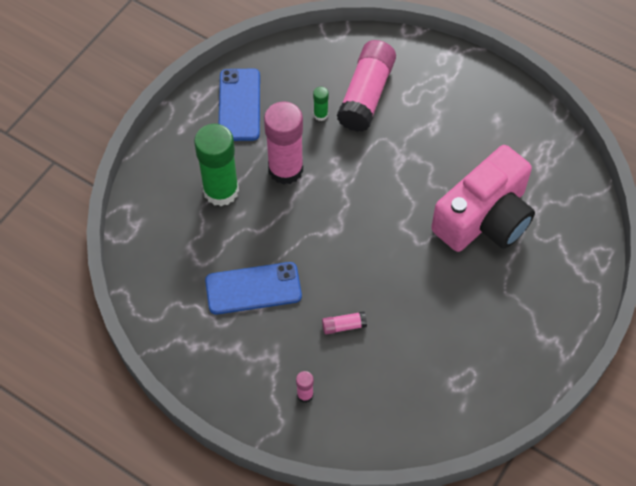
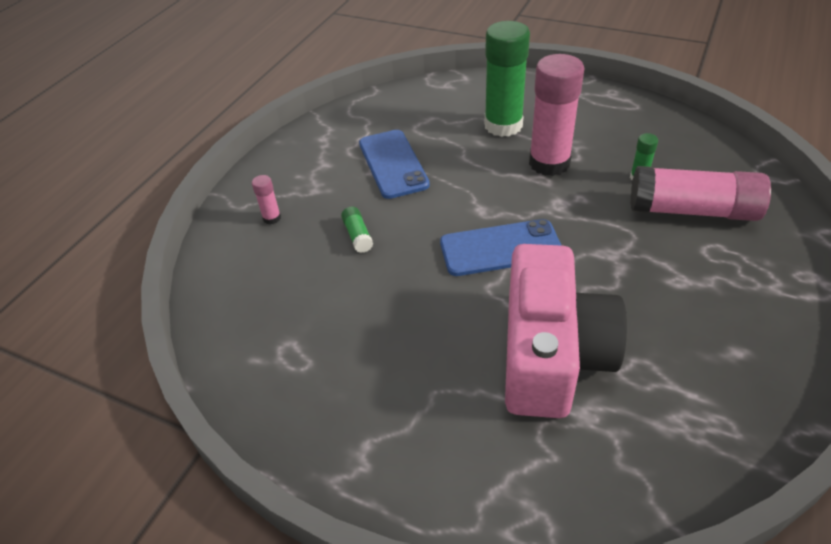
camera: 85 degrees right, 15 degrees down
blue phone [219,69,260,141] -> blue phone moved to [440,219,562,276]
pink glue stick [322,311,367,335] -> green glue stick [341,207,373,253]
pink camera [431,145,535,252] -> pink camera turned 120 degrees counterclockwise [505,244,627,418]

